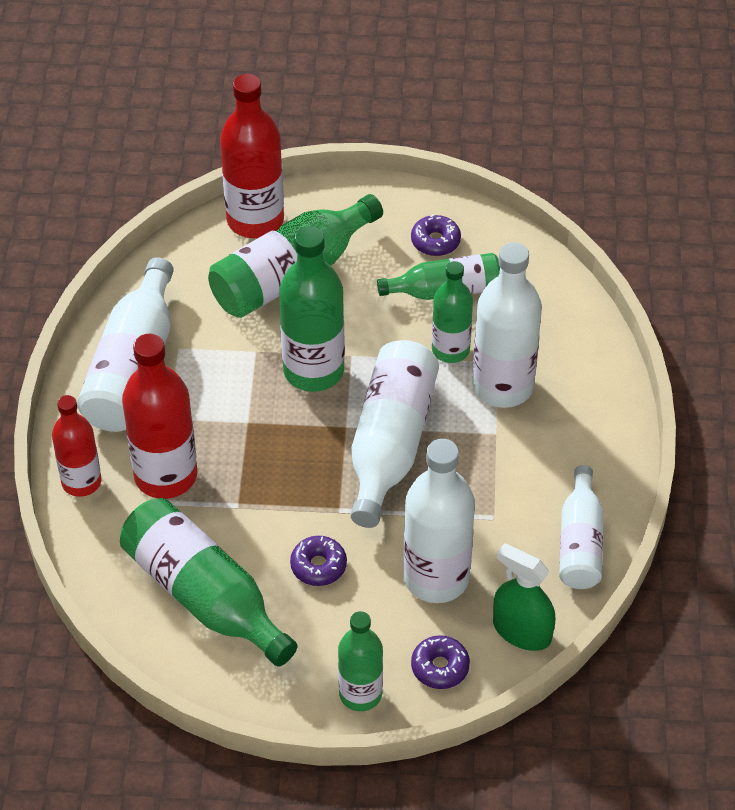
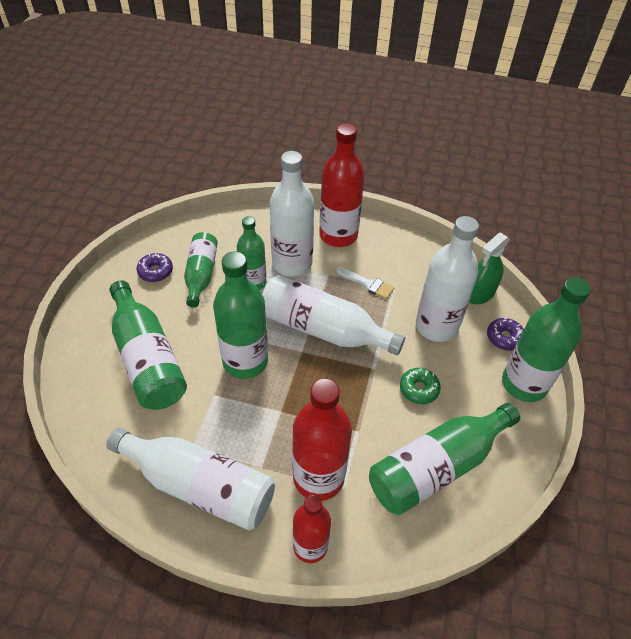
camera: 80 degrees left, 0 degrees up
red bottle [220,74,284,238] -> red bottle moved to [319,123,365,247]
purple donut [290,536,347,586] -> green donut [400,368,441,404]
green bottle [338,611,383,711] -> green bottle [502,277,591,402], size x1.59
white bottle [559,465,603,589] -> none
none -> white brush [337,267,394,299]

